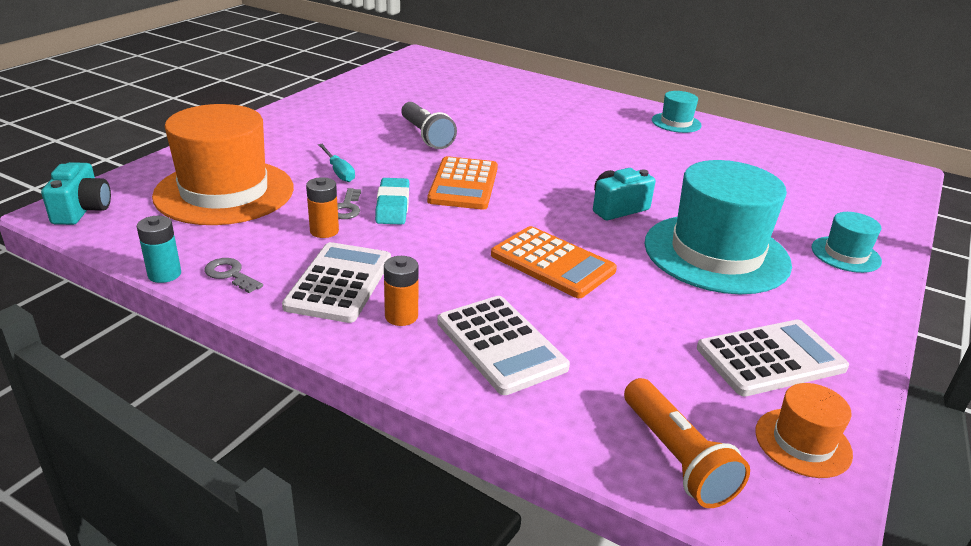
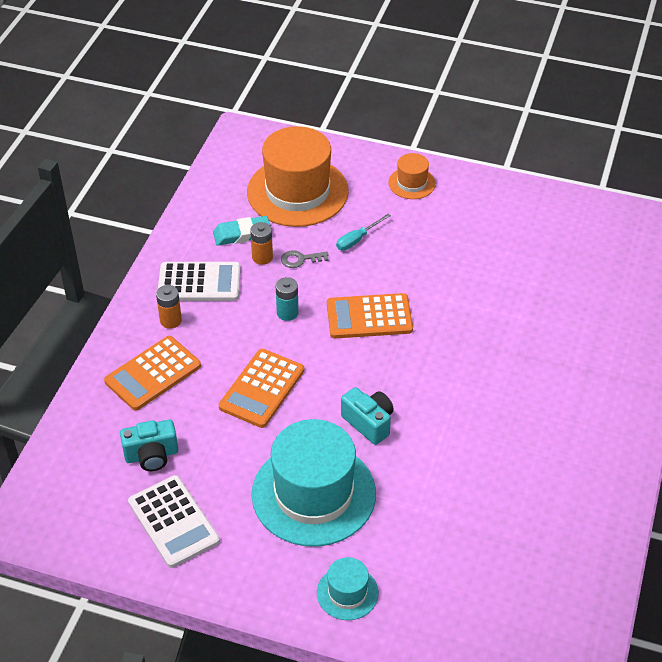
camera: 80 degrees right, 15 degrees up
turquoise camera [41,162,111,225] -> turquoise camera moved to [120,419,178,471]
turquoise battery [137,216,181,283] -> turquoise battery moved to [276,277,299,321]
grey key [204,258,263,293] -> none
turquoise eraser [375,178,409,224] -> turquoise eraser moved to [213,216,270,246]
grey flashlight [401,102,457,149] -> none
white calculator [437,296,570,395] -> orange calculator [104,336,201,411]
orange flashlight [624,378,750,508] -> none
turquoise hat [652,91,702,133] -> none
orange hat [755,383,853,478] -> orange hat moved to [388,153,436,199]

